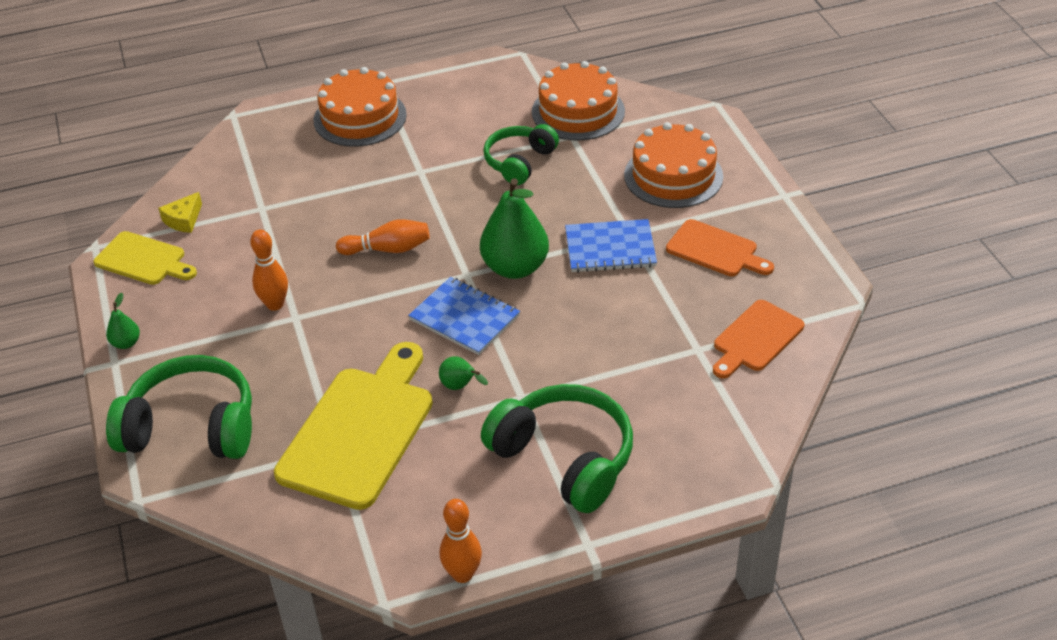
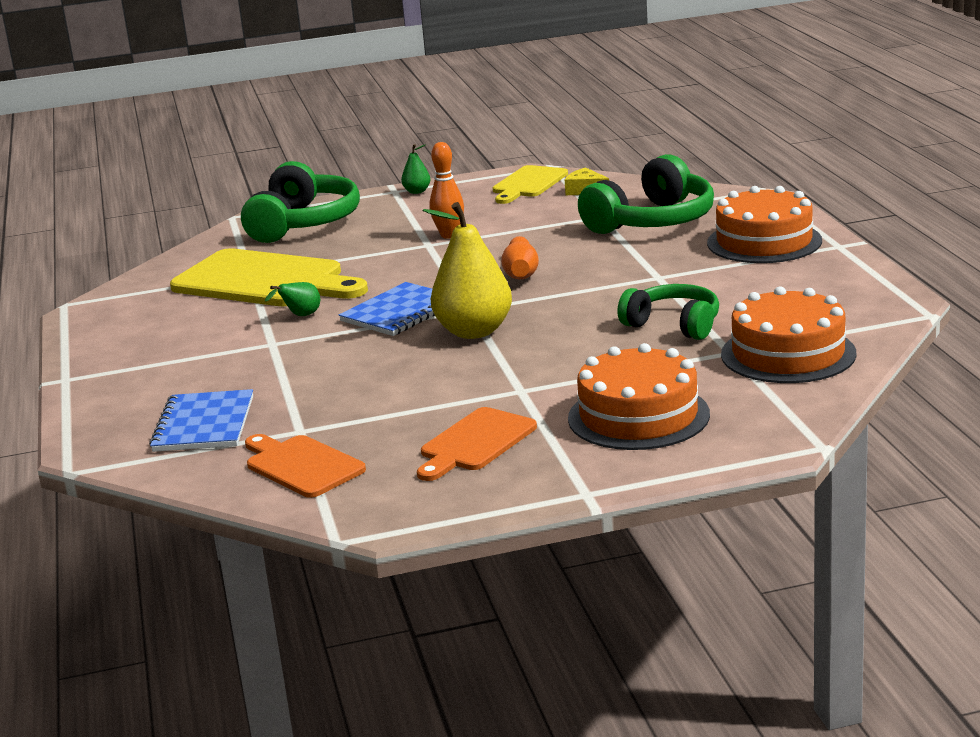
camera: 95 degrees right, 20 degrees down
orange bowling pin [440,499,482,583] -> none
green pear [480,178,549,279] -> yellow pear [423,202,512,339]
green headphones [481,384,633,513] -> green headphones moved to [578,154,714,234]
blue notebook [565,219,657,273] -> blue notebook moved to [149,389,253,452]

